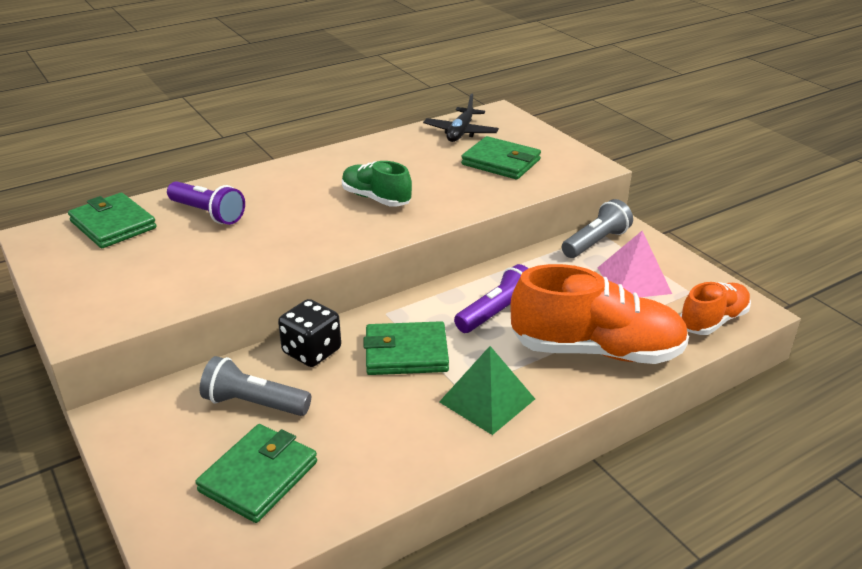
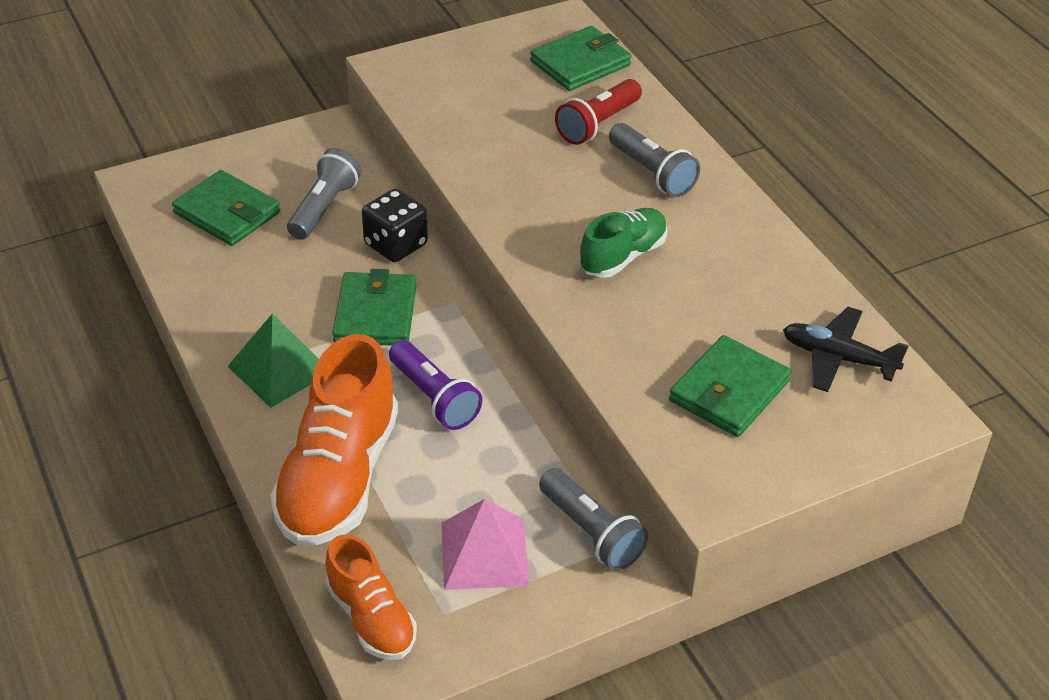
camera: 95 degrees right, 10 degrees up
purple flashlight [167,181,245,225] -> red flashlight [555,79,642,145]
none -> grey flashlight [609,123,700,197]

